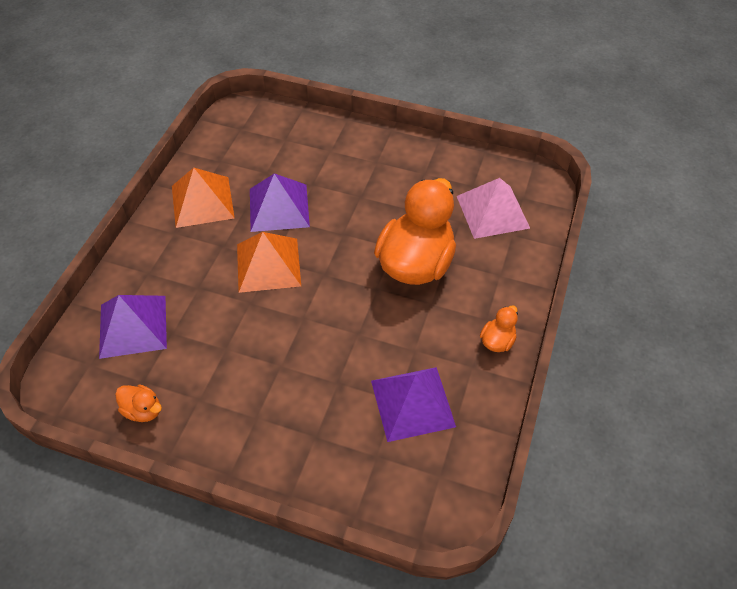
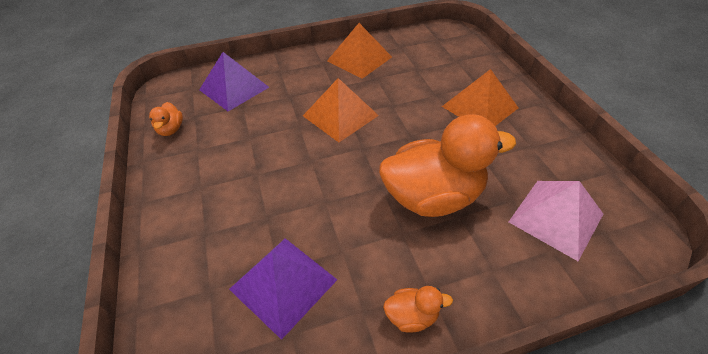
camera: 55 degrees right, 5 degrees down
purple pyramid [250,173,310,232] -> none
none -> orange pyramid [442,69,518,126]

